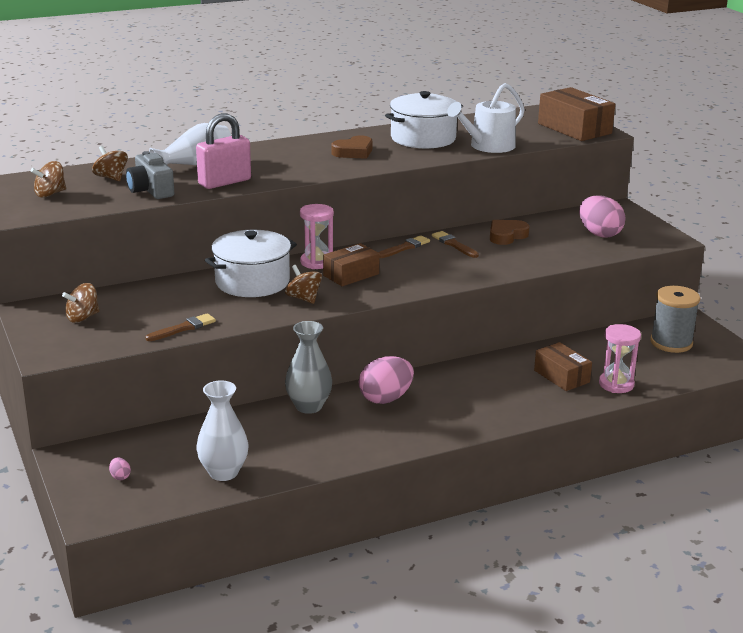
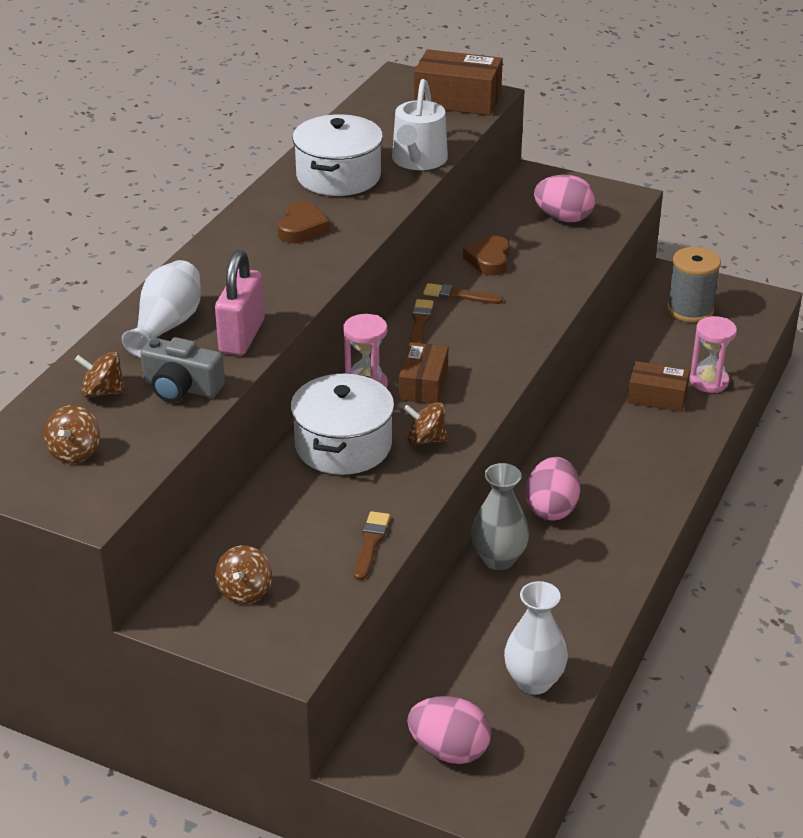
camera: 40 degrees left, 10 degrees up
pink egg [109,457,131,480] -> pink egg [407,696,491,764], size x2.49

